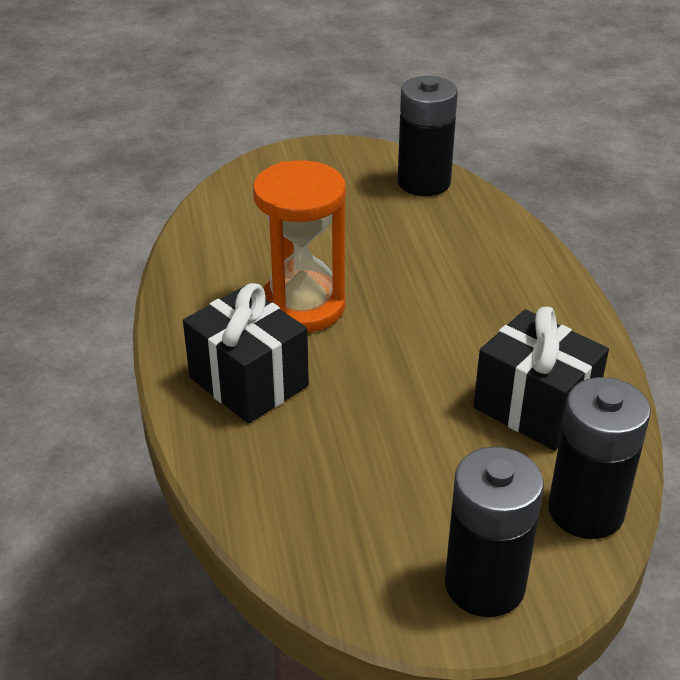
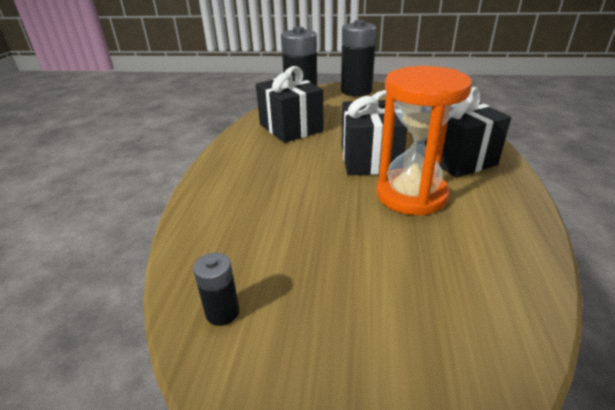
camera: 160 degrees left, 5 degrees down
black battery [398,76,458,196] -> black battery [193,253,239,326], size x0.48
none -> black gift [341,90,407,175]

